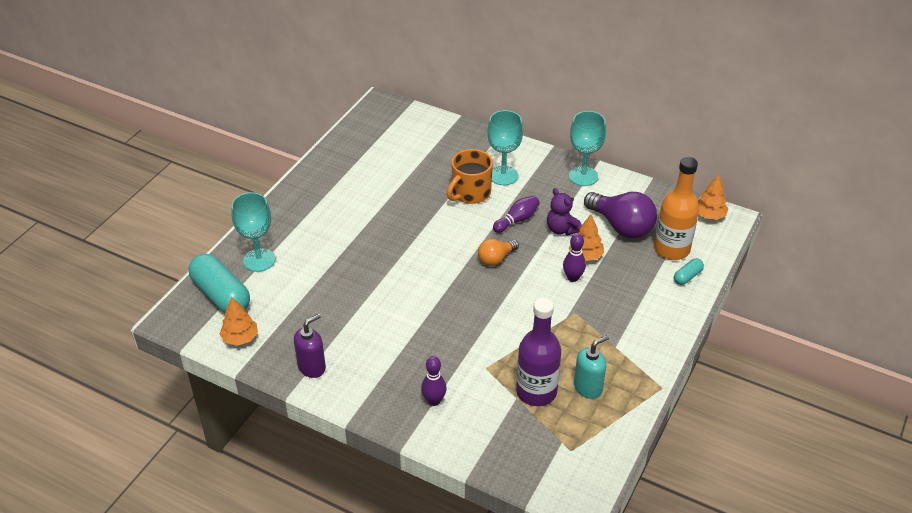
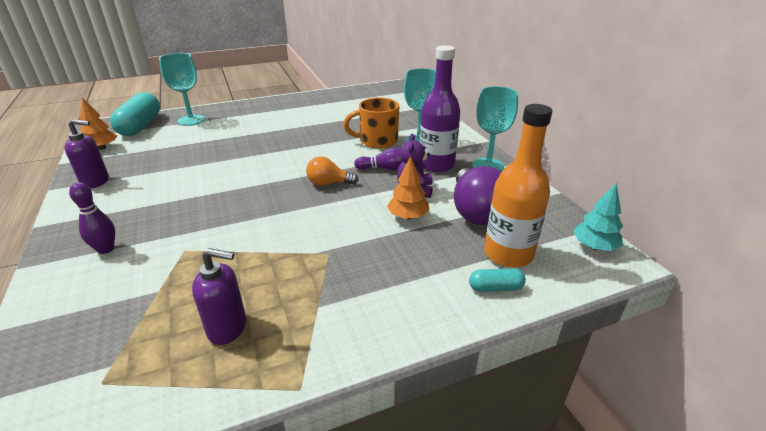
camera: 40 degrees right, 10 degrees down
purple bottle [516,298,561,406] -> purple bottle moved to [419,45,460,172]
purple bowling pin [563,233,586,282] -> none
turquoise soap dispenser [574,335,609,399] -> purple soap dispenser [192,248,246,345]
orange tree [698,174,728,220] -> turquoise tree [573,183,623,251]

